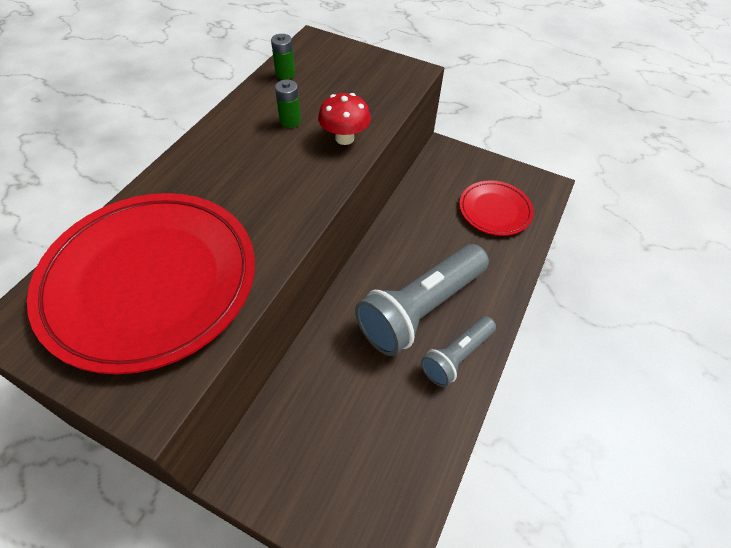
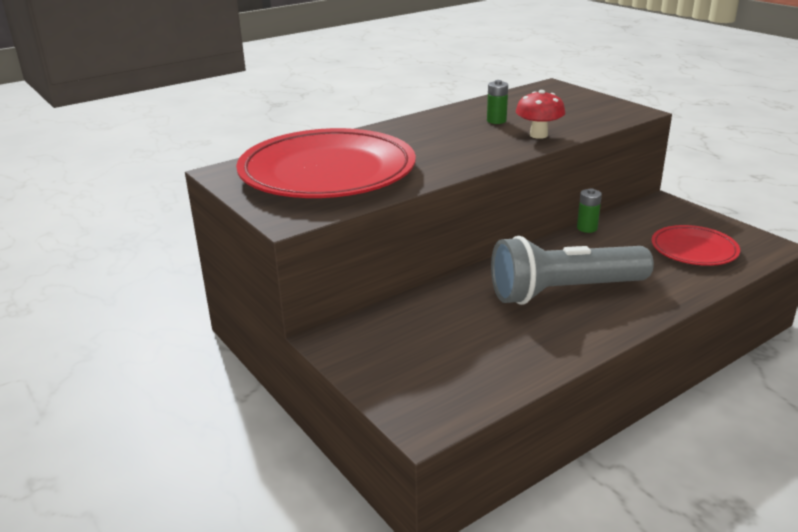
camera: 30 degrees right, 25 degrees down
green battery [271,34,295,80] -> green battery moved to [577,188,602,233]
grey flashlight [421,316,496,387] -> none

